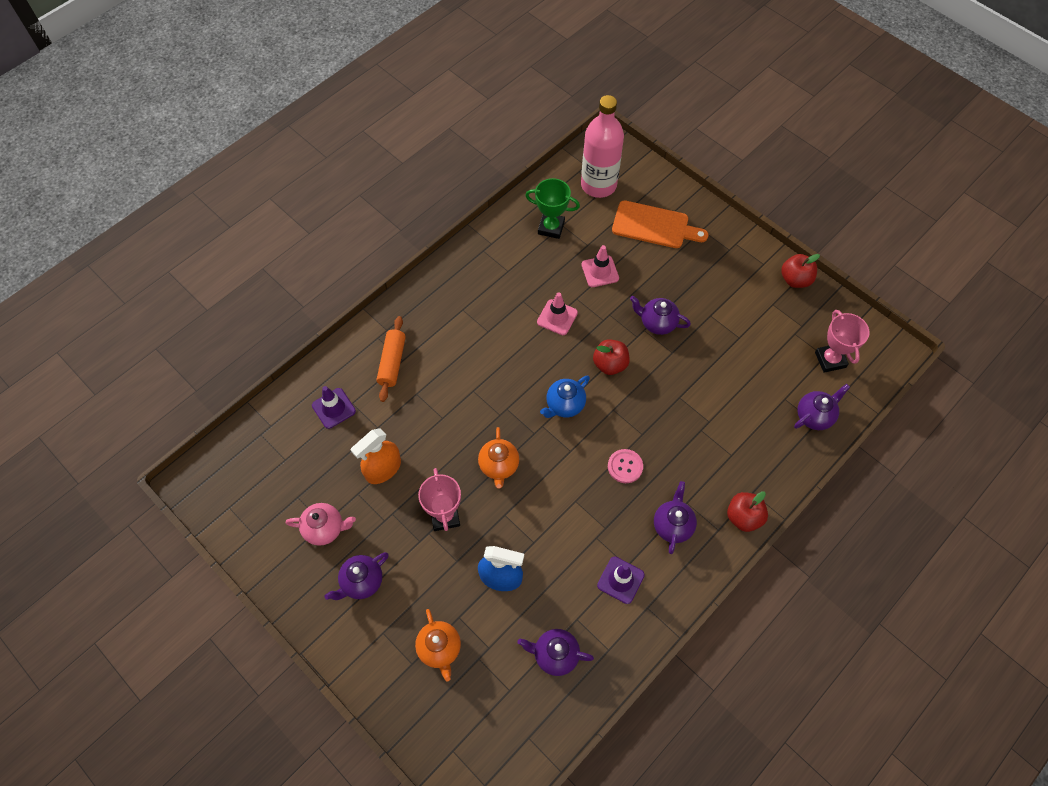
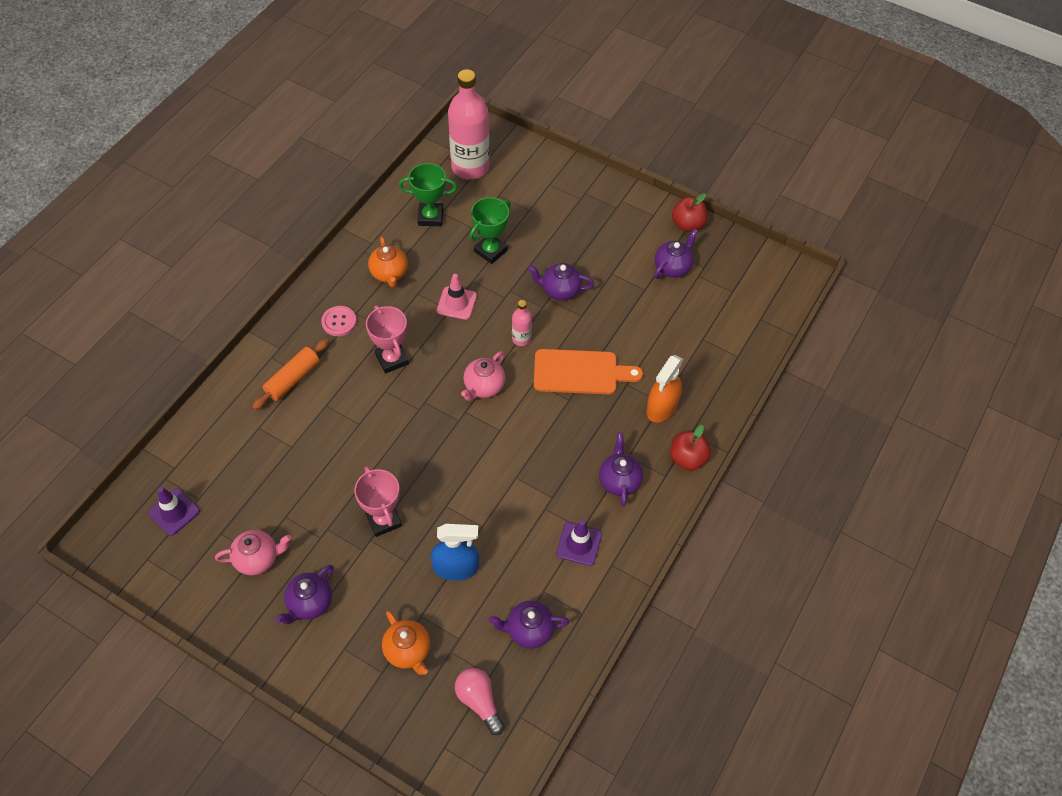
camera: 15 degrees left, 5 degrees down
purple traffic cone [312,386,356,429] -> purple traffic cone moved to [148,487,200,536]
orange spray bottle [351,428,401,484] -> orange spray bottle moved to [646,355,683,423]
orange rolling pin [376,316,406,402] -> orange rolling pin turned 45 degrees clockwise [252,339,329,410]
orange teapot [478,427,519,489] -> orange teapot moved to [368,237,408,287]
blue teapot [540,376,590,418] -> pink teapot [461,351,505,401]
pink traffic cone [581,245,619,287] -> green trophy [469,197,511,264]
red apple [593,339,630,375] -> pink bottle [512,300,532,346]
pink button [608,449,643,483] -> pink button moved to [321,306,357,336]
orange cutting board [612,200,708,248] -> orange cutting board moved to [534,349,643,394]
purple teapot [794,384,850,430] -> purple teapot moved to [654,229,698,279]
pink trophy [815,310,870,373] -> pink trophy moved to [366,305,409,374]
none -> pink light bulb [455,668,505,735]

